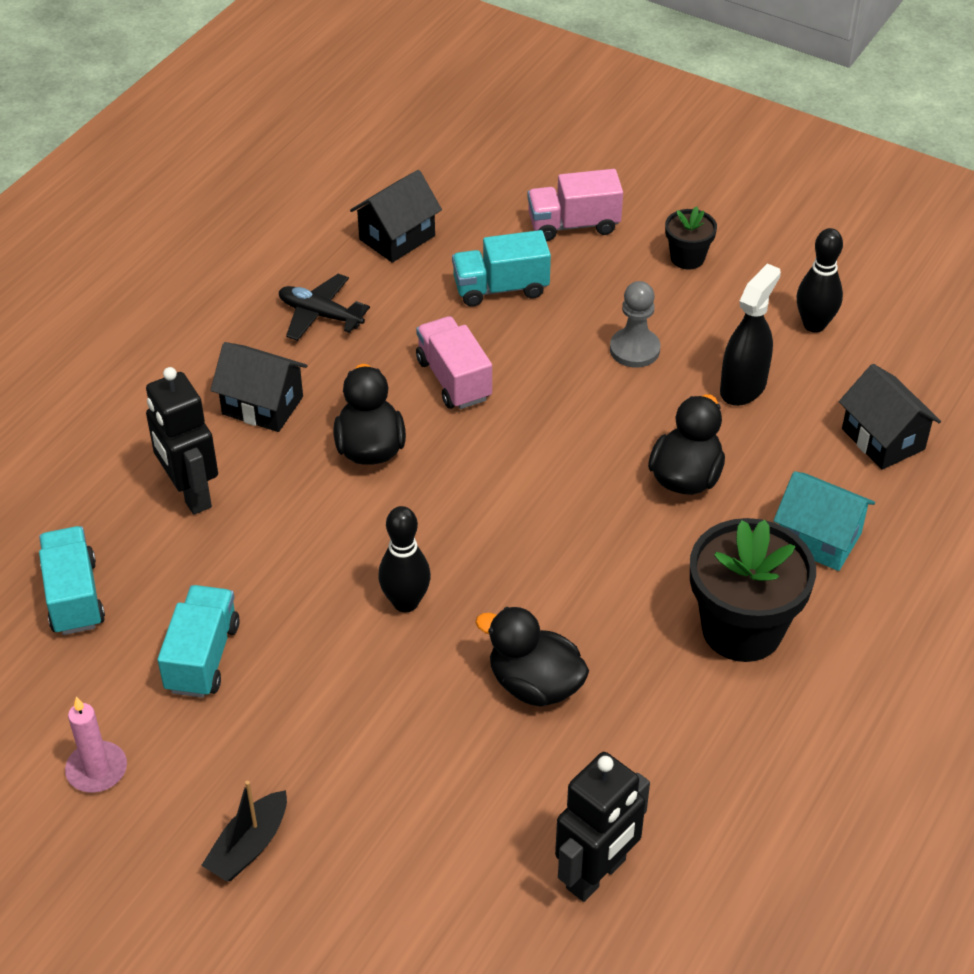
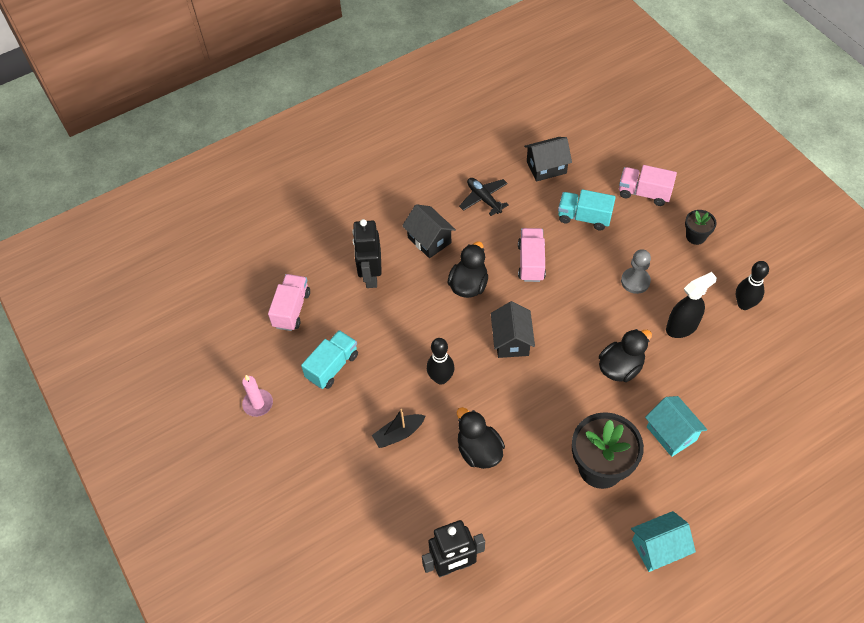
camera: 30 degrees right, 10 degrees up
turquoise truck [39,526,105,635] -> pink truck [268,274,310,331]
black boat [201,781,287,881] -> black boat moved to [372,409,425,448]
black house [839,364,941,470] -> black house moved to [491,301,535,358]
none -> turquoise house [631,511,696,572]

